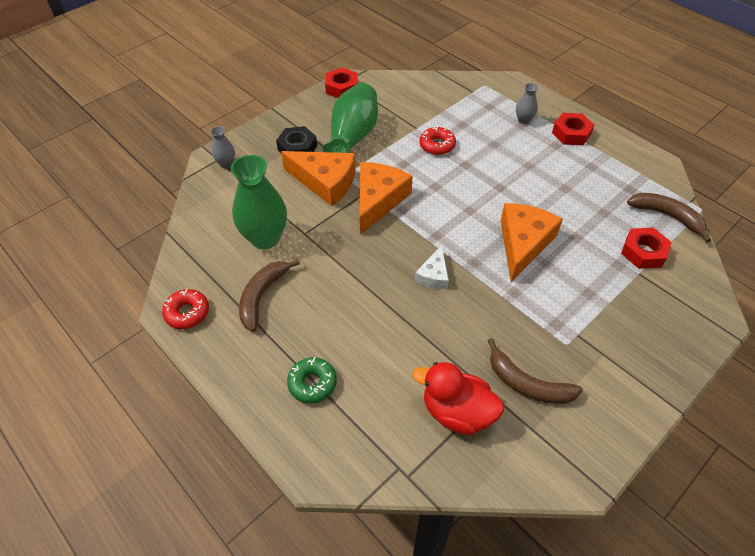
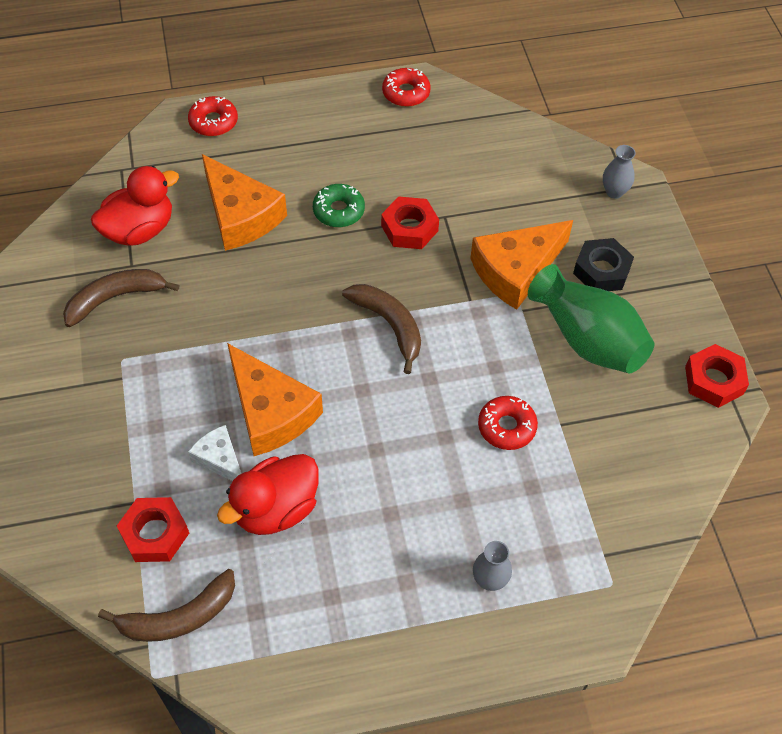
camera: 120 degrees right, 5 degrees up
green vase [231,155,287,249] -> none
brown banana [239,259,300,332] -> brown banana moved to [342,284,421,374]
green donut [287,357,337,404] -> green donut moved to [313,184,365,227]
orange cheese [360,162,413,235] -> orange cheese moved to [202,154,287,251]
white cheese [415,245,449,289] -> white cheese moved to [188,425,242,481]
red nut [552,113,594,145] -> red nut moved to [381,196,439,249]
none -> red donut [188,96,238,136]
none -> red duck [217,454,319,535]

